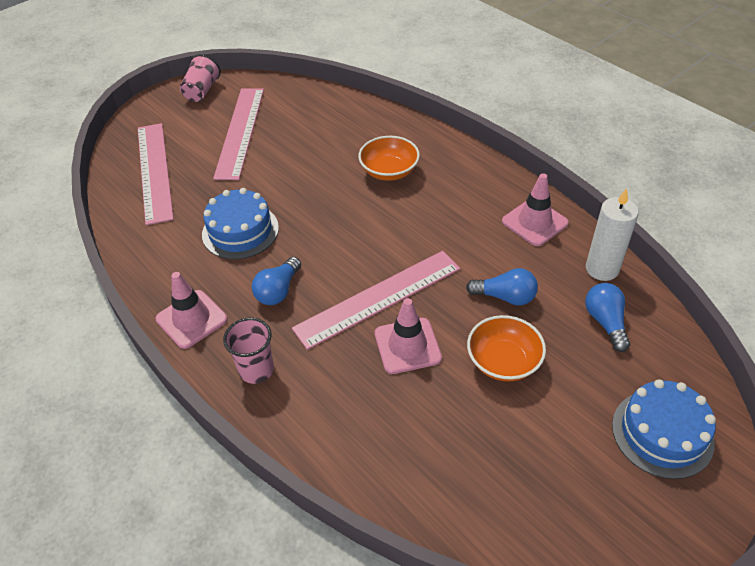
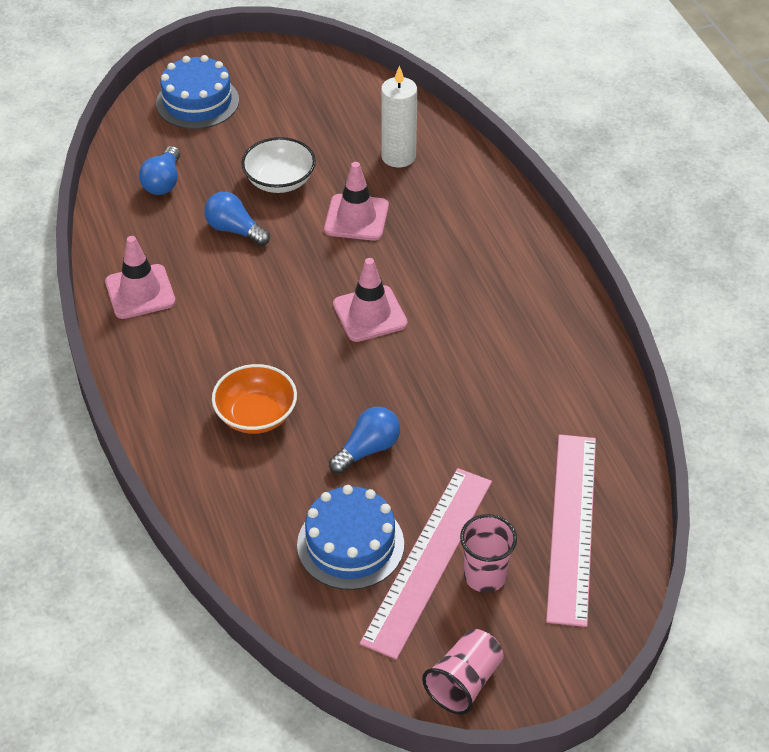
camera: 160 degrees left, 0 degrees up
pink traffic cone [156,272,228,349] -> pink traffic cone moved to [333,258,408,342]
blue cake [202,188,279,259] -> blue cake moved to [297,485,404,590]
pink cup [223,318,274,384] -> pink cup moved to [460,514,517,593]
blue light bulb [252,257,301,305] -> blue light bulb moved to [329,407,400,474]
pink ruler [292,251,460,350] -> none
orange bowl [467,315,546,382] -> white bowl [241,137,316,193]
white candle [586,188,639,281] -> white candle moved to [381,65,417,168]

